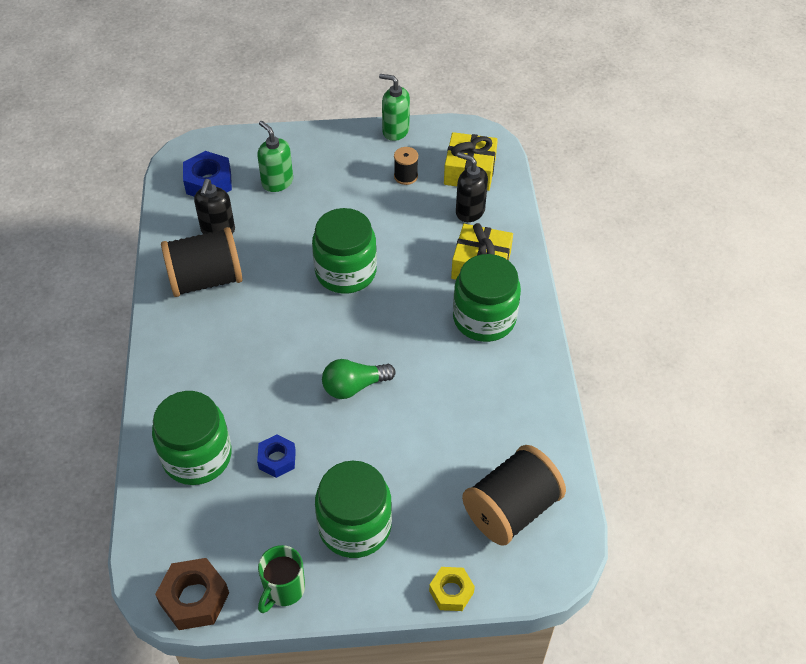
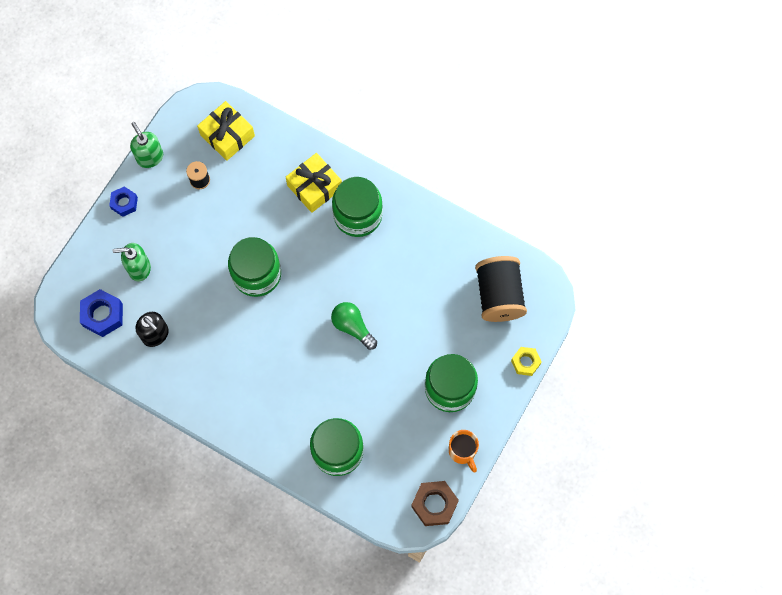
camera: 55 degrees left, 20 degrees up
black spool [161,227,243,297] -> none
blue nut [257,434,296,478] -> blue nut moved to [109,187,138,217]
green mug [258,545,305,613] -> orange mug [449,430,479,472]
green light bulb [322,359,395,399] -> green light bulb turned 120 degrees clockwise [331,302,377,350]
green soap dispenser [379,74,410,141] -> green soap dispenser turned 90 degrees clockwise [130,122,163,168]
black soap dispenser [456,152,488,222] -> none

